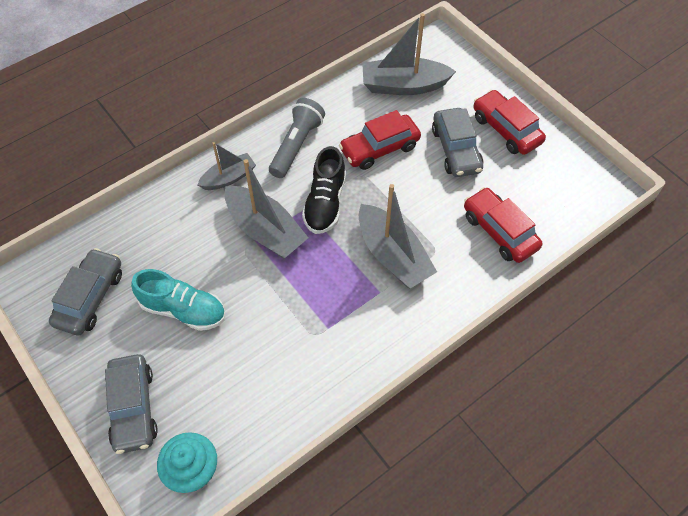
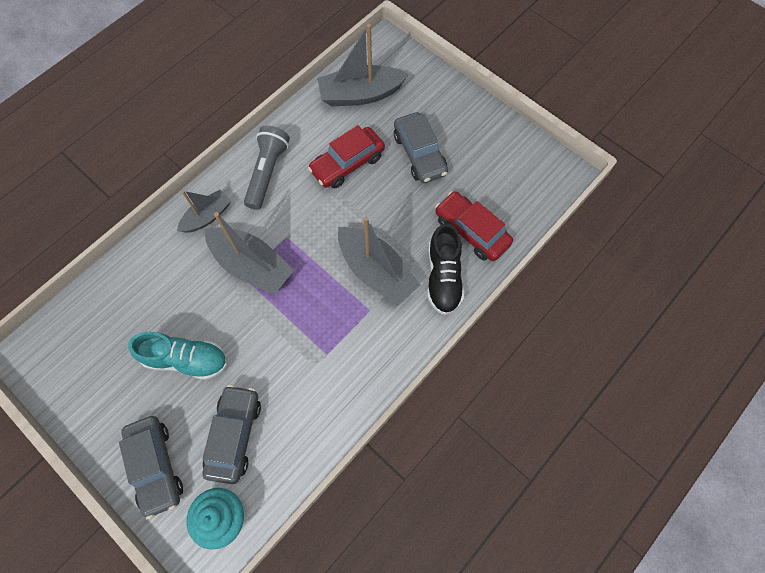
camera: 10 degrees left, 10 degrees up
grey car [49,248,122,336] -> grey car moved to [202,385,261,484]
black shoe [302,146,346,234] -> black shoe moved to [427,223,464,315]
red car [473,90,546,155] -> none

